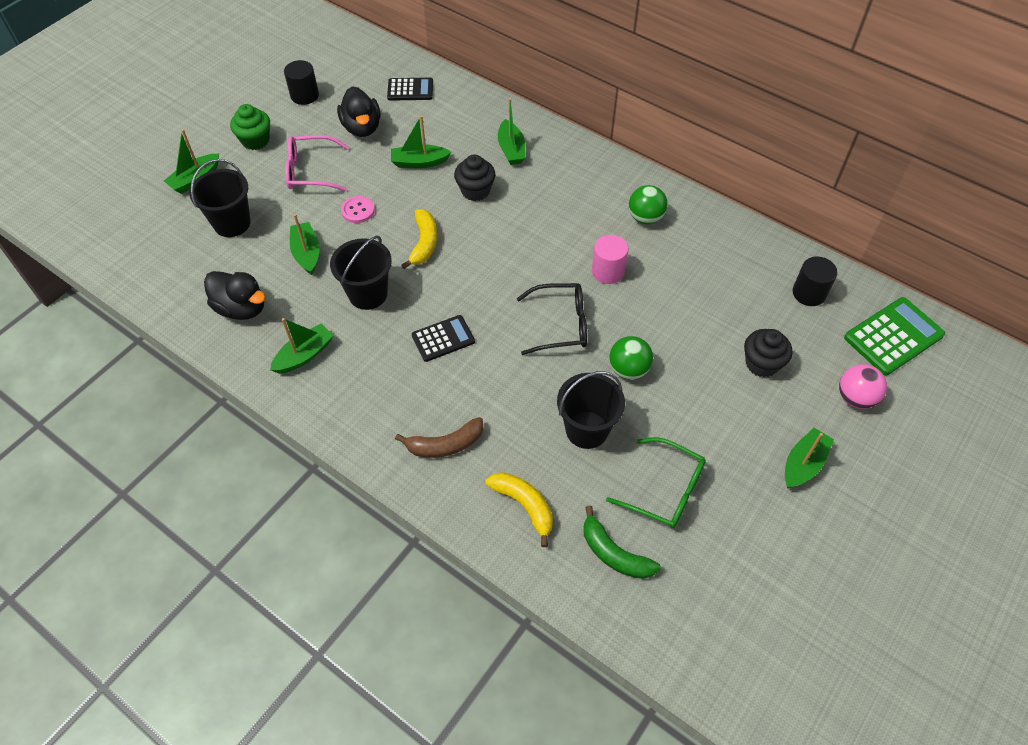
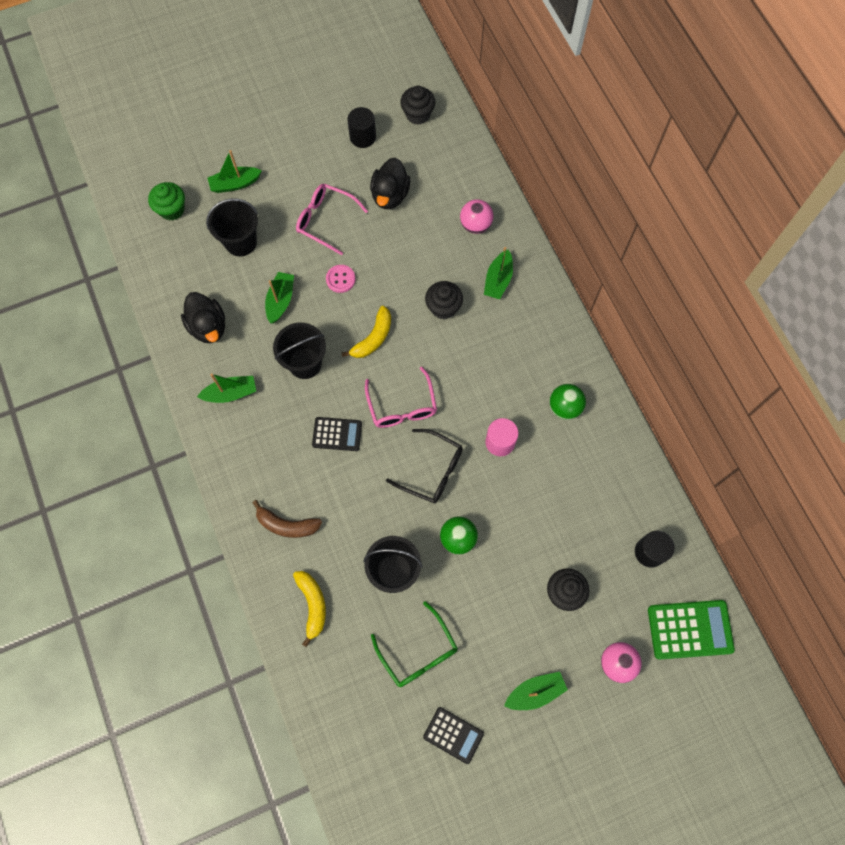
camera: 30 degrees right, 15 degrees up
green cupcake [230,104,270,150] -> green cupcake moved to [148,182,185,220]
black calculator [387,78,433,101] -> black calculator moved to [423,707,484,764]
green boat [391,115,451,168] -> none
green banana [584,505,661,579] -> none
none -> pink glasses [365,367,437,428]
none -> black cupcake [400,86,435,125]
none -> pink ball [460,199,494,234]

